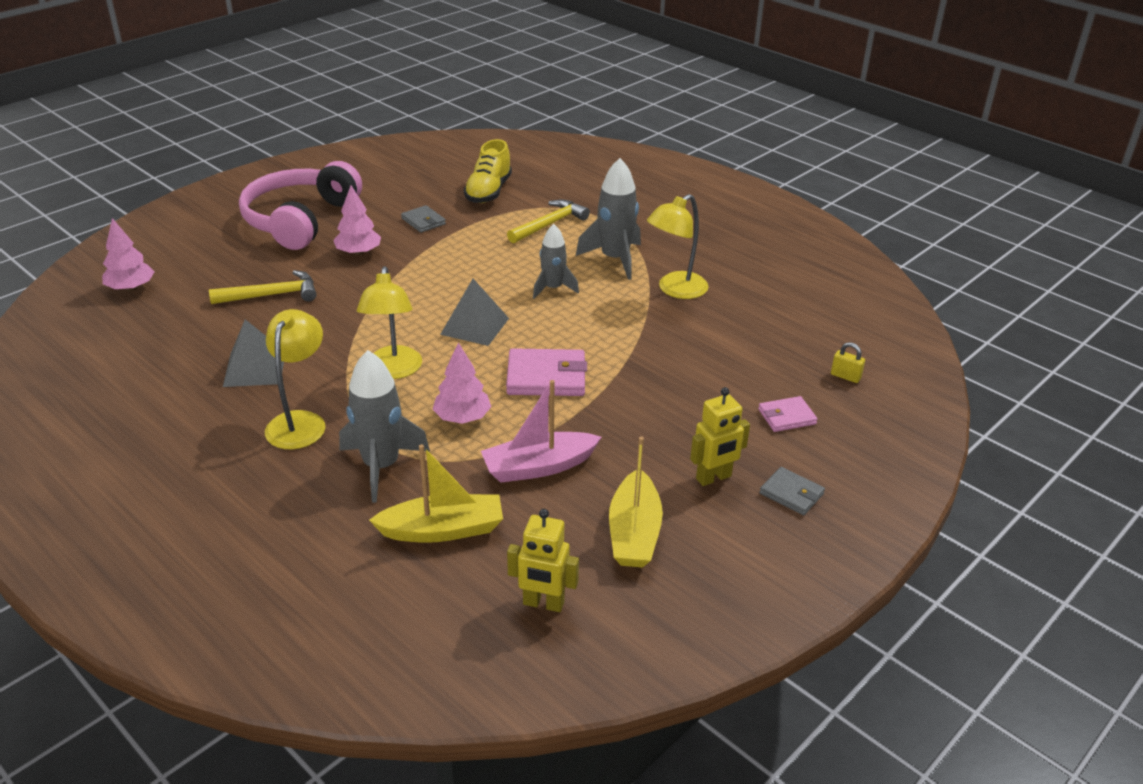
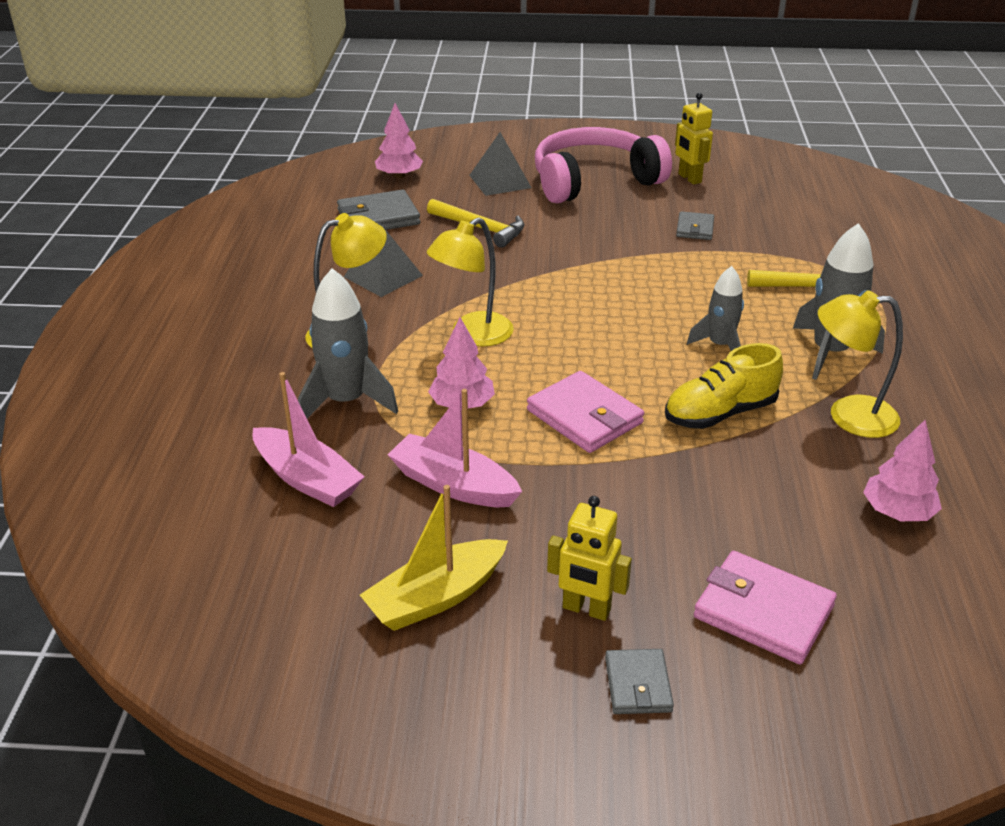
camera: 50 degrees right, 0 degrees up
pink tree [333,186,381,255] -> pink tree moved to [863,420,942,521]
yellow boat [369,444,503,543] -> pink boat [252,372,365,507]
grey pyramid [440,279,509,346] -> grey pyramid moved to [469,132,532,196]
yellow shoe [464,139,512,203] -> yellow shoe moved to [665,343,783,429]
yellow robot [507,509,579,612] -> yellow robot moved to [675,93,713,185]
pink wallet [758,396,818,432] -> pink wallet [694,551,837,664], size x1.70
yellow padlock [831,342,865,383] -> none
none -> grey wallet [337,189,420,230]

